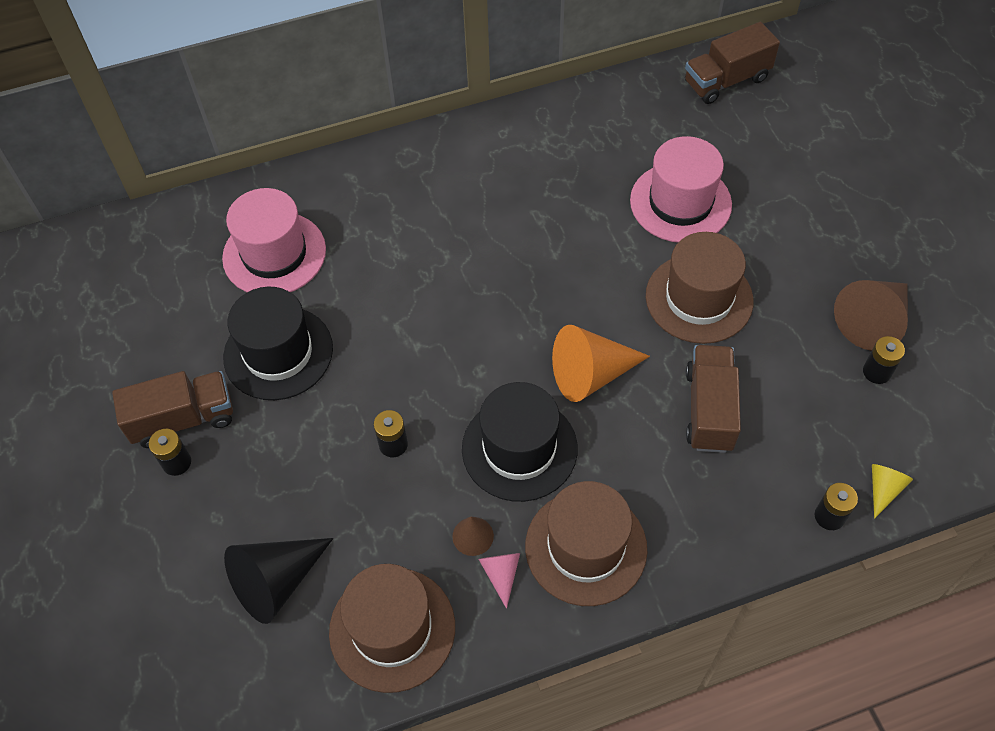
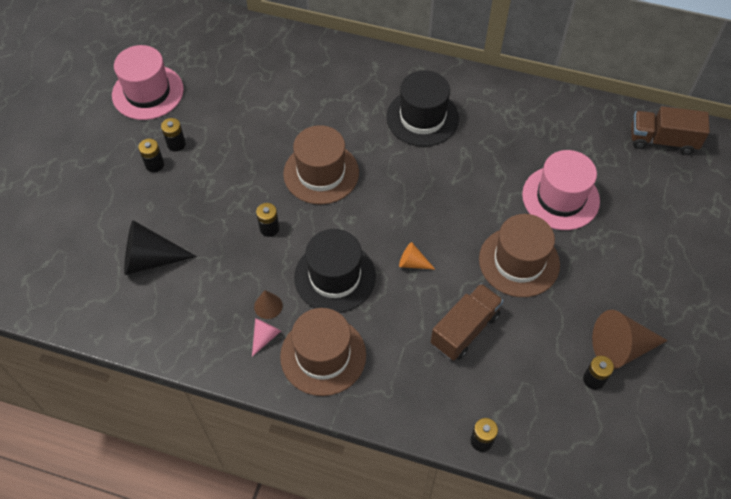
camera: 35 degrees right, 0 degrees up
brown truck [112,371,233,448] -> black battery [161,118,186,152]
pink hat [222,188,326,292] -> pink hat moved to [112,45,184,120]
black hat [223,287,333,400] -> black hat moved to [386,70,459,147]
brown hat [329,564,455,693] -> brown hat moved to [283,125,359,205]
orange cone [552,325,650,402] -> orange cone [399,242,435,269], size x0.51
yellow cone [872,464,913,519] -> none

